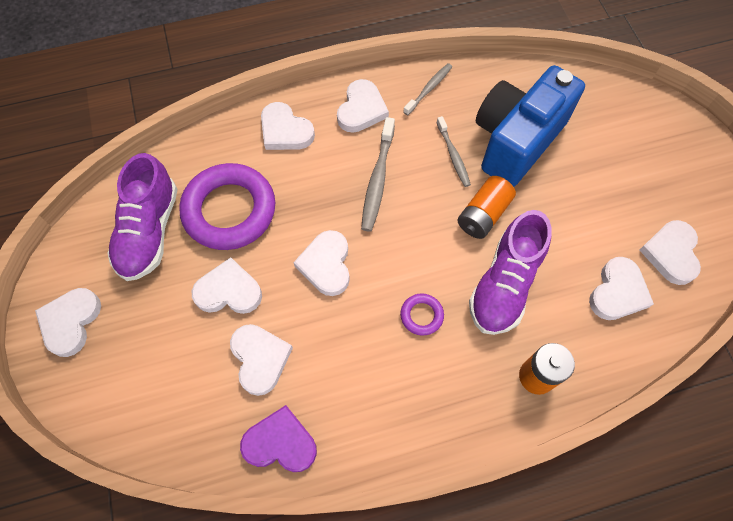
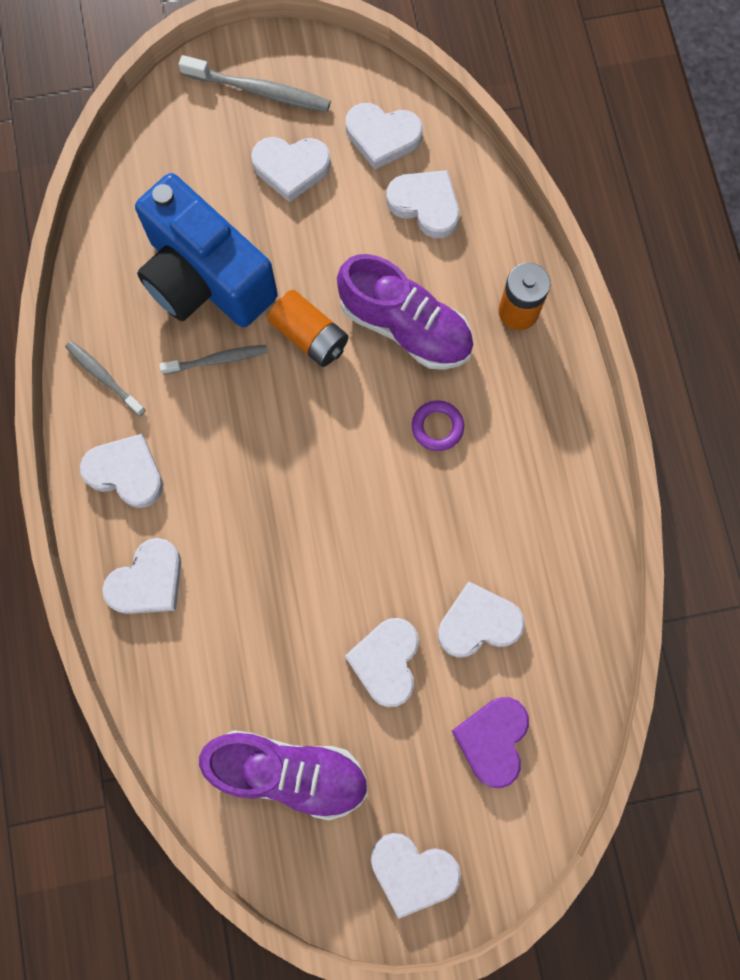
camera: 85 degrees left, 10 degrees up
purple ring [179,163,275,250] -> none
purple heart [240,405,317,472] -> purple heart moved to [452,697,529,788]
white heart [293,230,350,296] -> white heart moved to [251,137,331,202]
grey toothbrush [361,117,395,232] -> grey toothbrush moved to [179,55,331,112]

